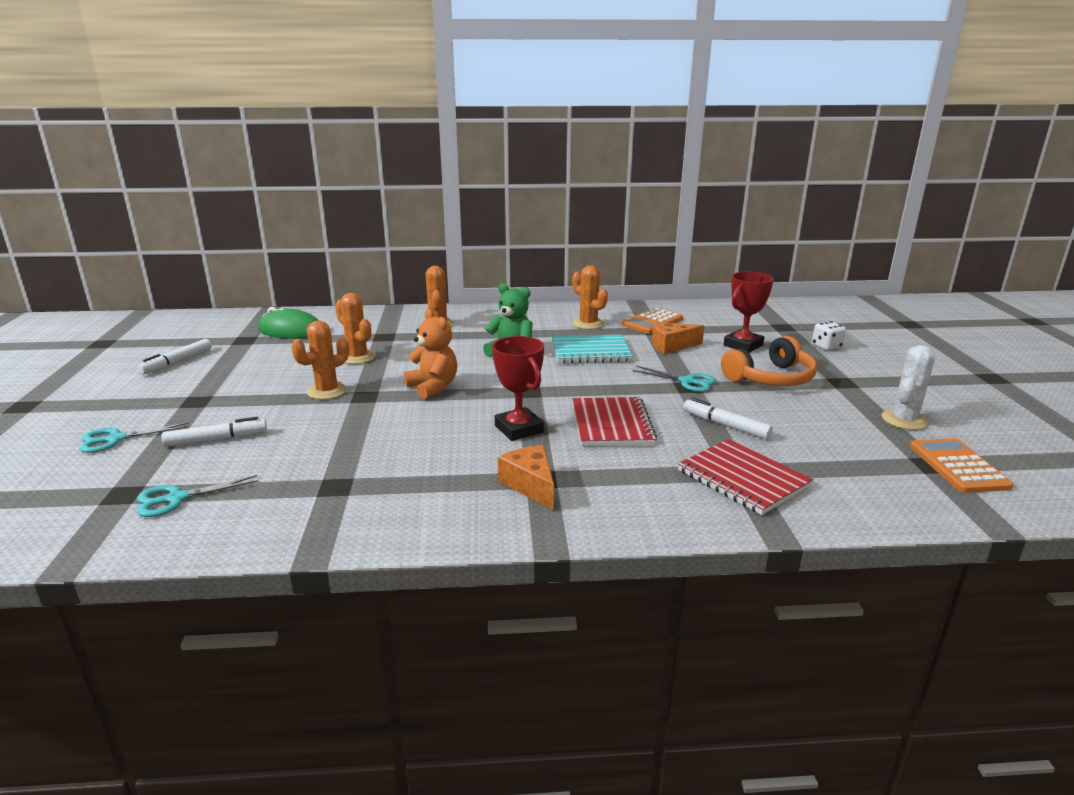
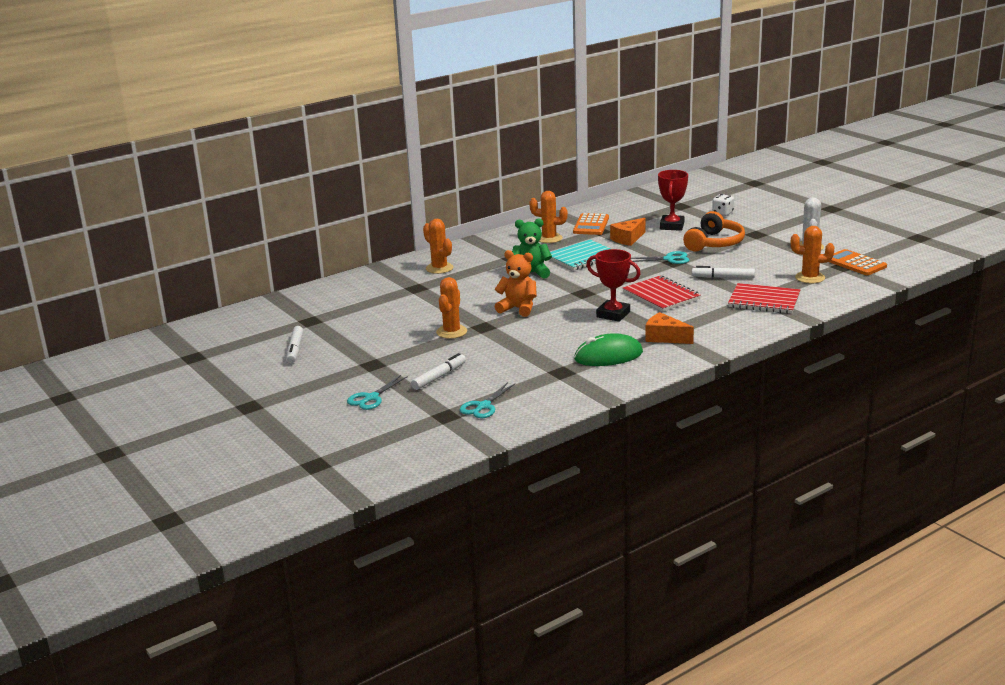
camera: 30 degrees left, 0 degrees up
green mouse [258,307,319,339] -> green mouse moved to [574,333,643,366]
orange cactus [335,293,376,364] -> orange cactus moved to [791,226,834,283]

